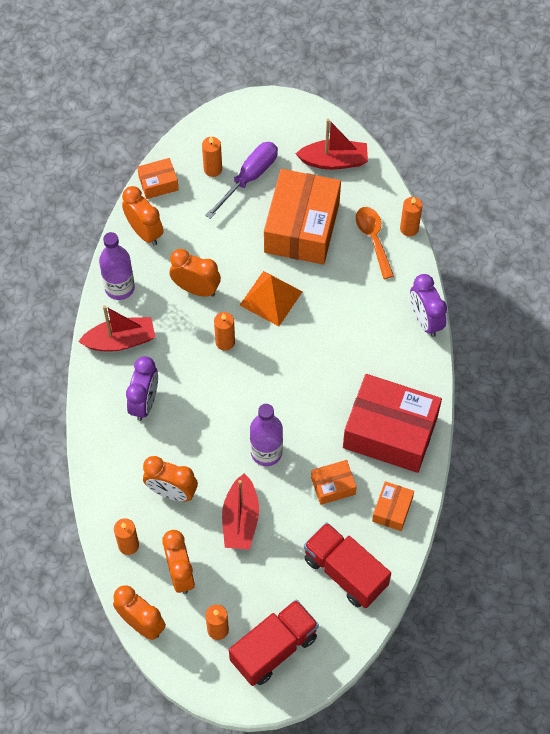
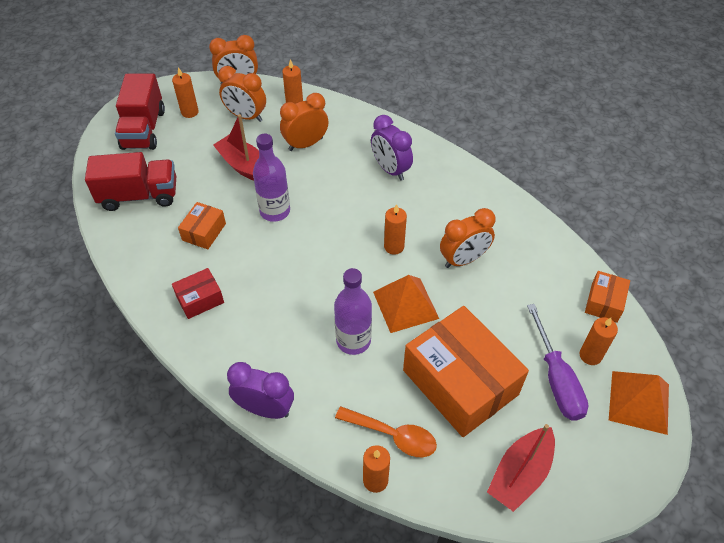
camera: 130 degrees right, 10 degrees down
red boat [78,305,155,352] -> none
purple bottle [99,232,135,300] -> purple bottle moved to [334,268,372,355]
orange clock [122,186,163,246] -> none
red box [343,374,442,473] -> red box [172,268,224,319], size x0.46
orange box [372,481,414,531] -> none
none -> orange pyramid [609,371,669,435]

